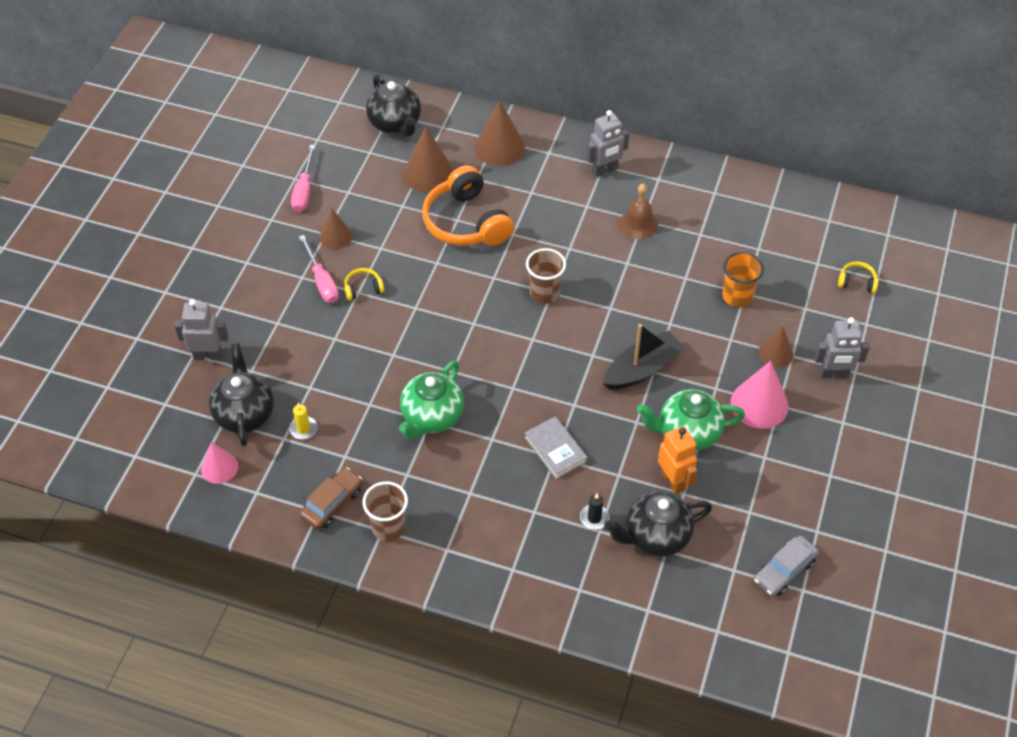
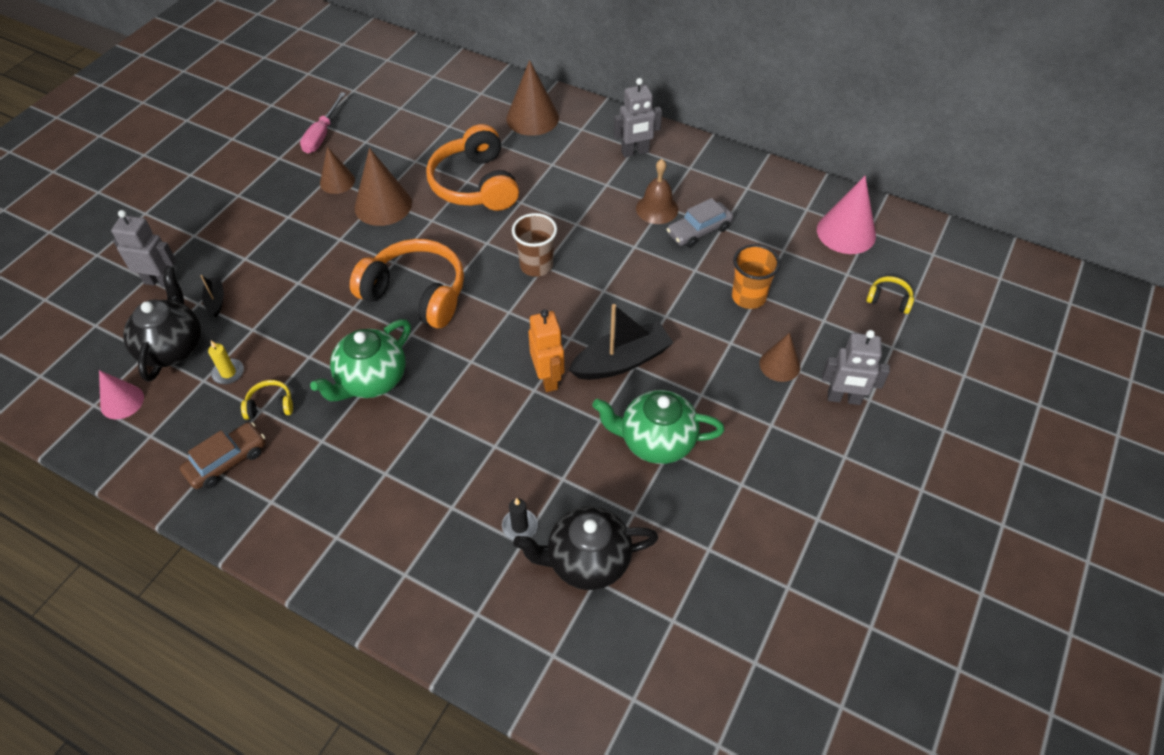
camera: 10 degrees right, 0 degrees up
pink screwdriver [299,235,339,303] -> none
yellow headphones [344,268,384,301] -> yellow headphones moved to [241,380,293,420]
brown cup [362,482,408,541] -> none
black teapot [366,75,421,137] -> none
brown cone [403,127,454,193] -> brown cone moved to [354,148,412,226]
grey book [524,416,588,479] -> none
orange robot [658,426,697,494] -> orange robot moved to [529,310,564,392]
pink cone [730,361,789,429] -> pink cone moved to [817,176,876,254]
grey car [754,535,819,596] -> grey car moved to [667,198,733,248]
none -> black boat [201,275,224,317]
none -> orange headphones [350,239,464,328]

